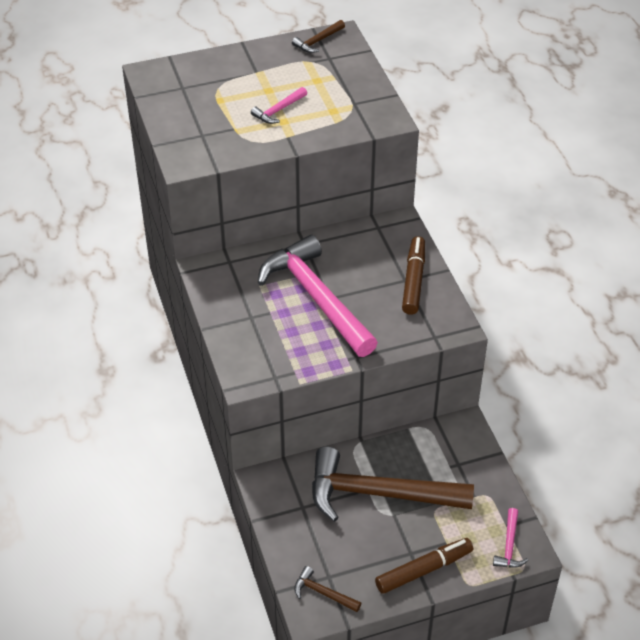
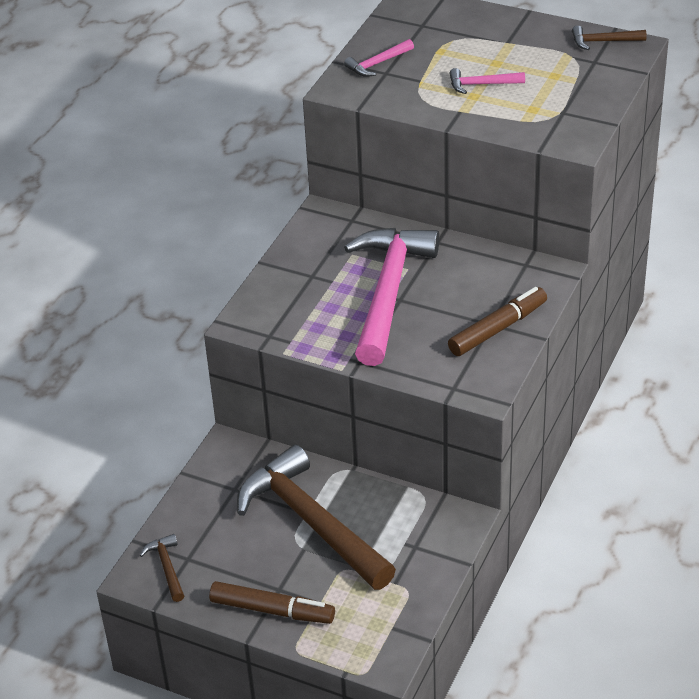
camera: 45 degrees right, 5 degrees down
pink hammer [493,508,528,568] -> pink hammer moved to [344,39,414,77]

